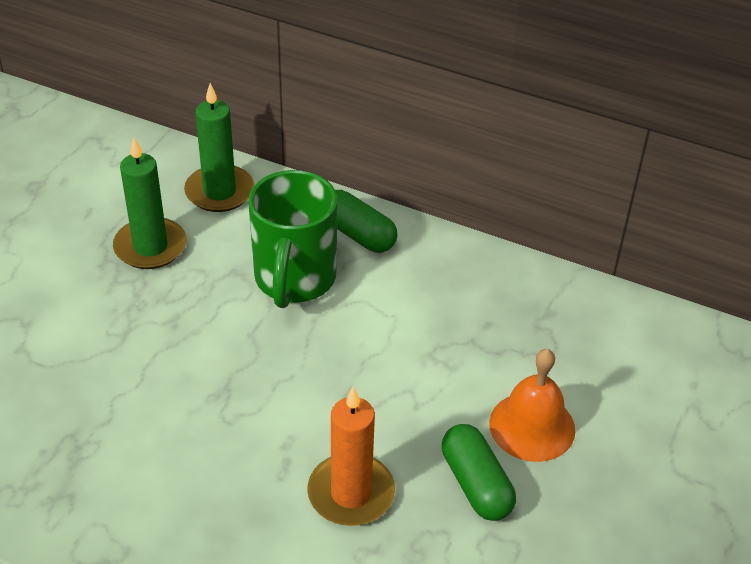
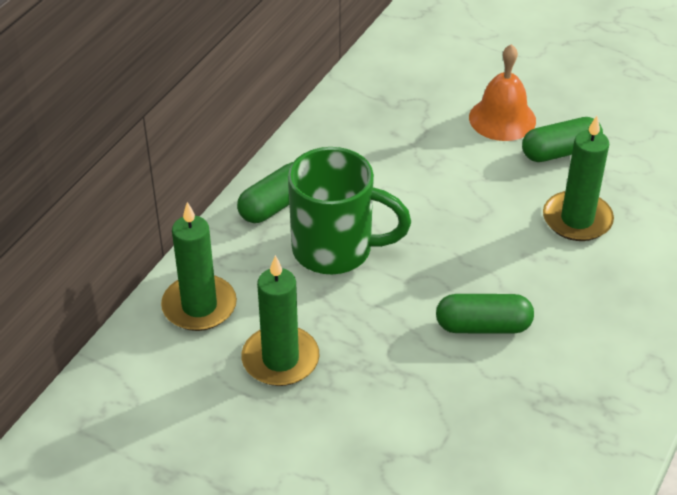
camera: 85 degrees left, 0 degrees up
orange candle [308,386,395,526] -> green candle [543,116,614,241]
none -> green capsule [436,294,534,333]

